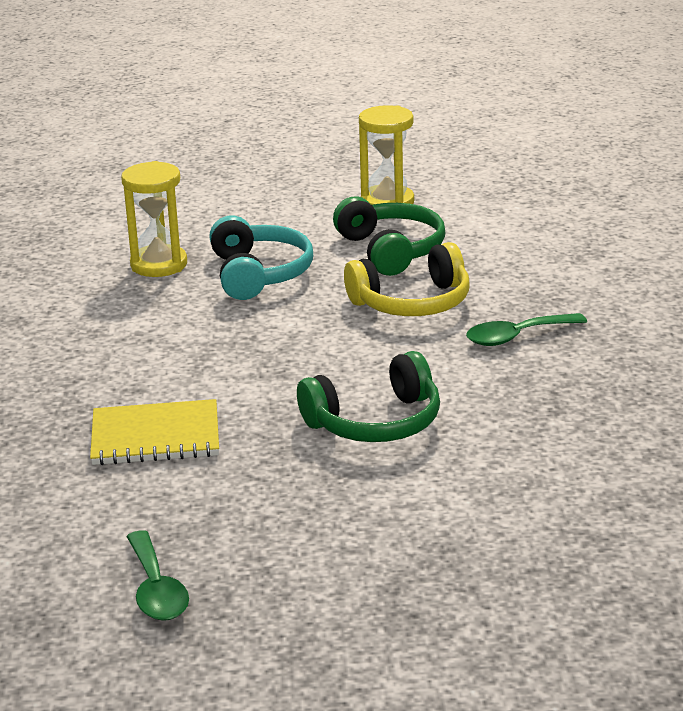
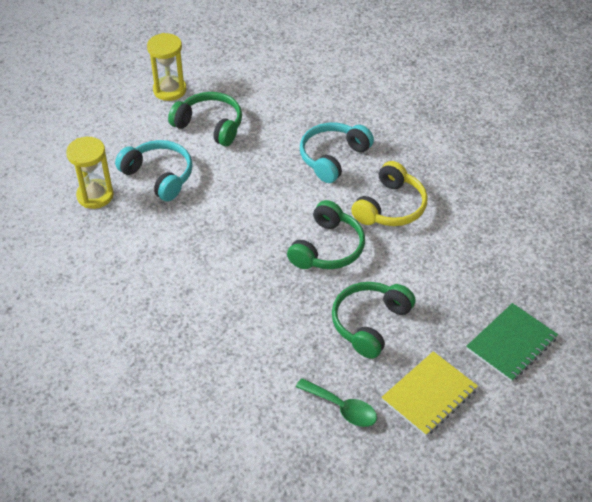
camera: 40 degrees left, 20 degrees up
yellow notebook [90,399,219,465] -> yellow notebook moved to [381,351,478,436]
yellow headphones [344,242,470,316] -> yellow headphones moved to [351,161,428,226]
green spoon [466,313,587,346] -> turquoise headphones [300,123,374,183]
none -> green headphones [332,282,416,359]
none -> green notebook [466,303,558,382]

